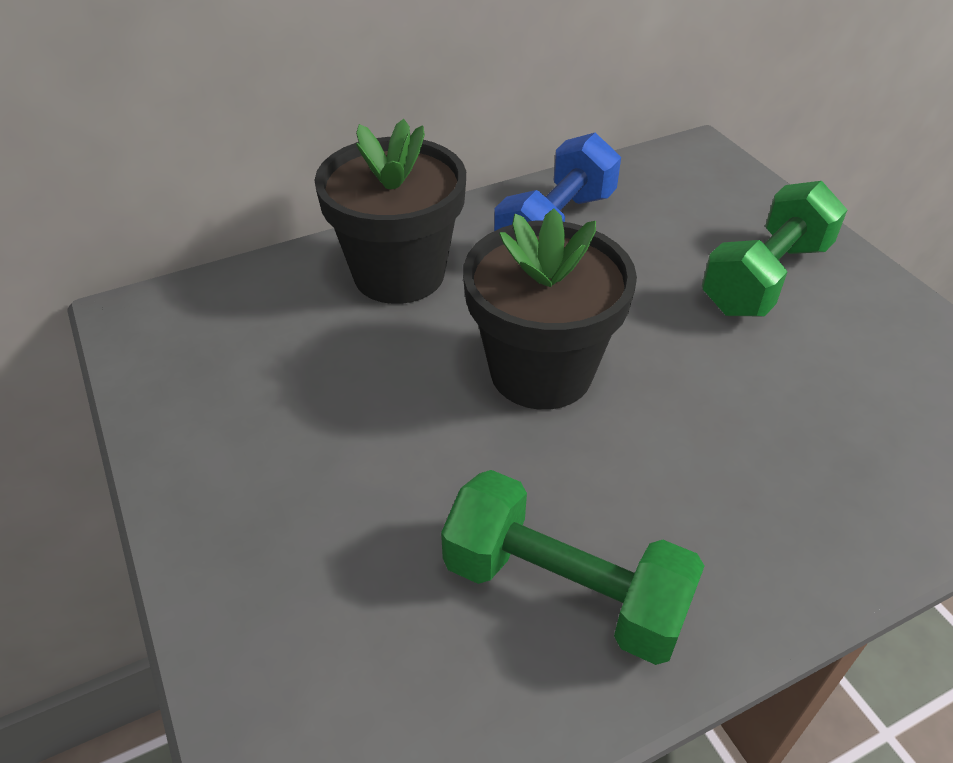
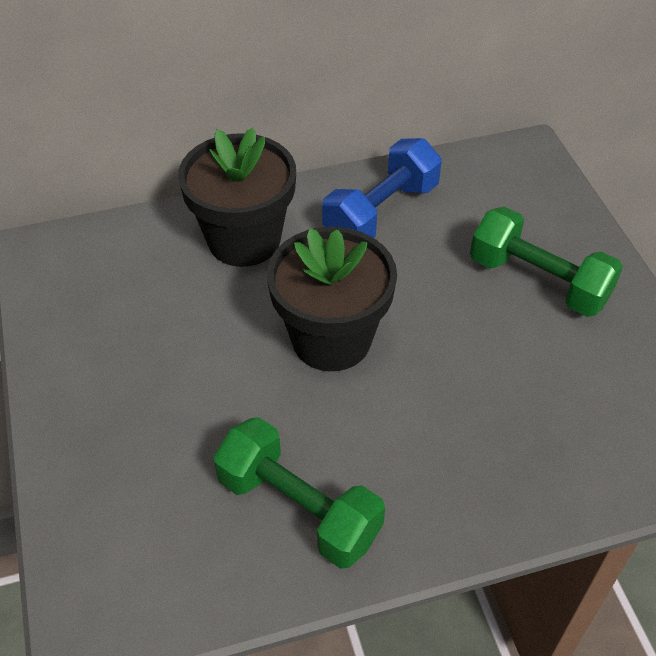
camera: 10 degrees right, 5 degrees up
green dumbbell [702,181,847,316] -> green dumbbell turned 75 degrees clockwise [470,207,623,317]

